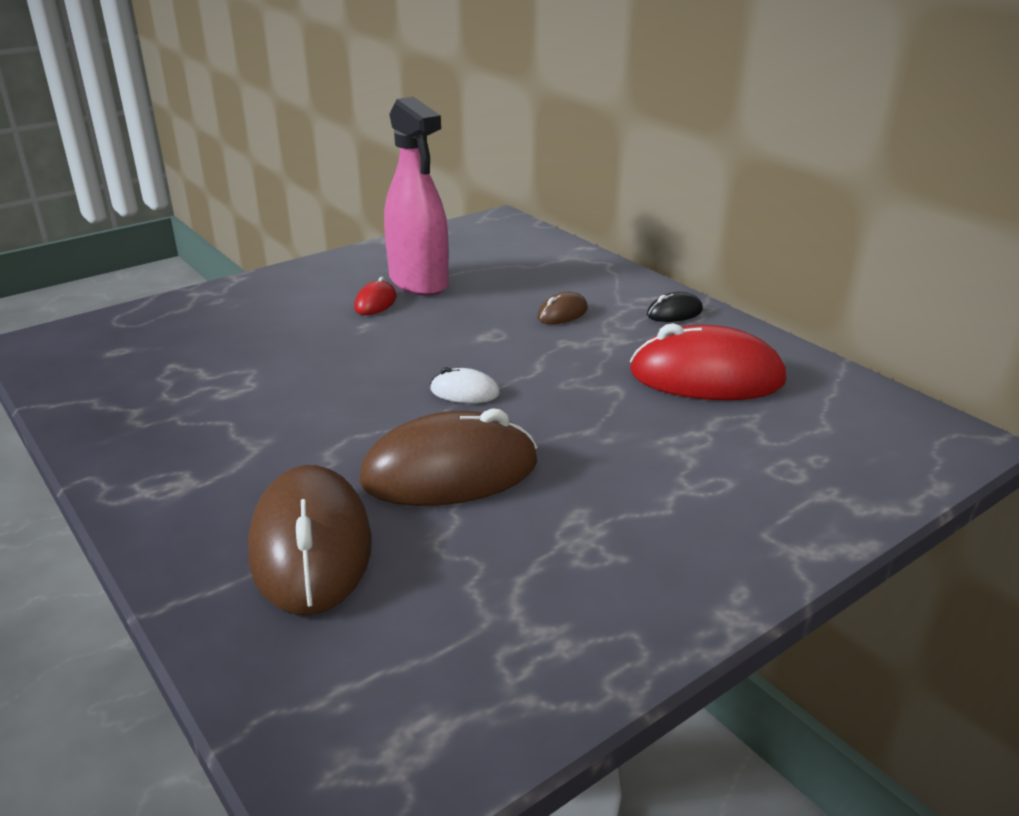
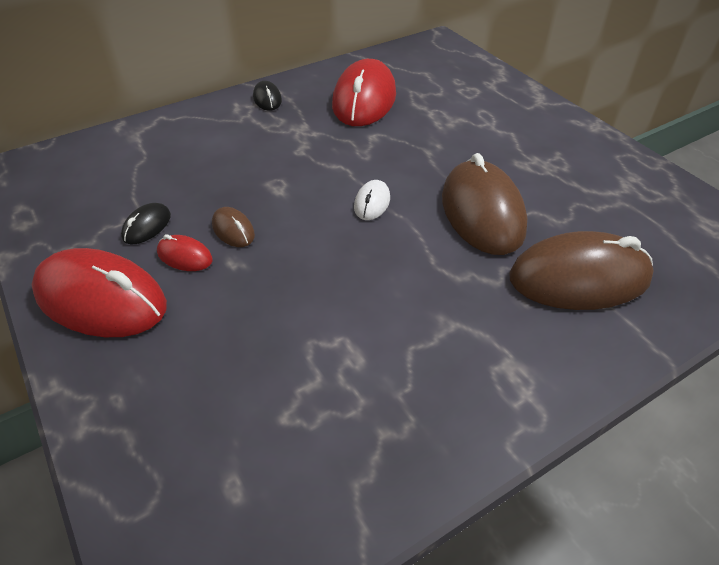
camera: 85 degrees left, 15 degrees up
pink spray bottle [384,97,449,296] -> black mouse [121,203,171,244]
brown mouse [537,292,588,324] -> brown mouse moved to [212,207,255,247]
none -> red mouse [31,248,167,337]

